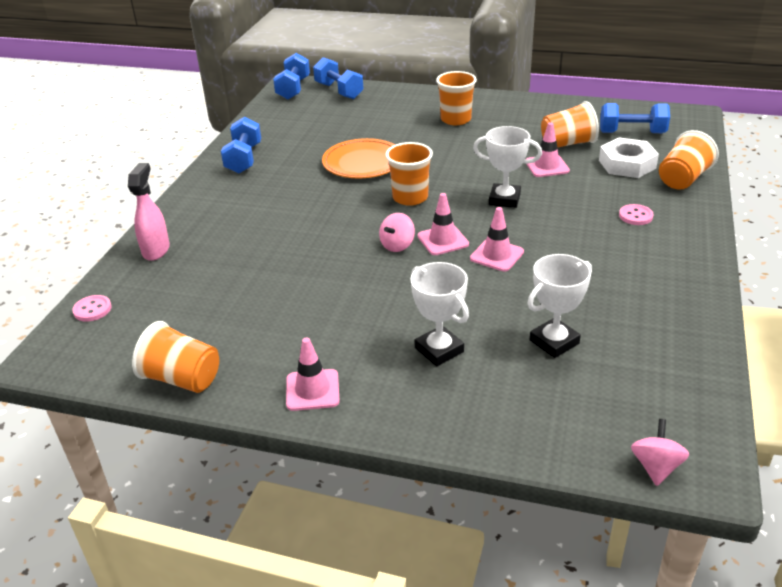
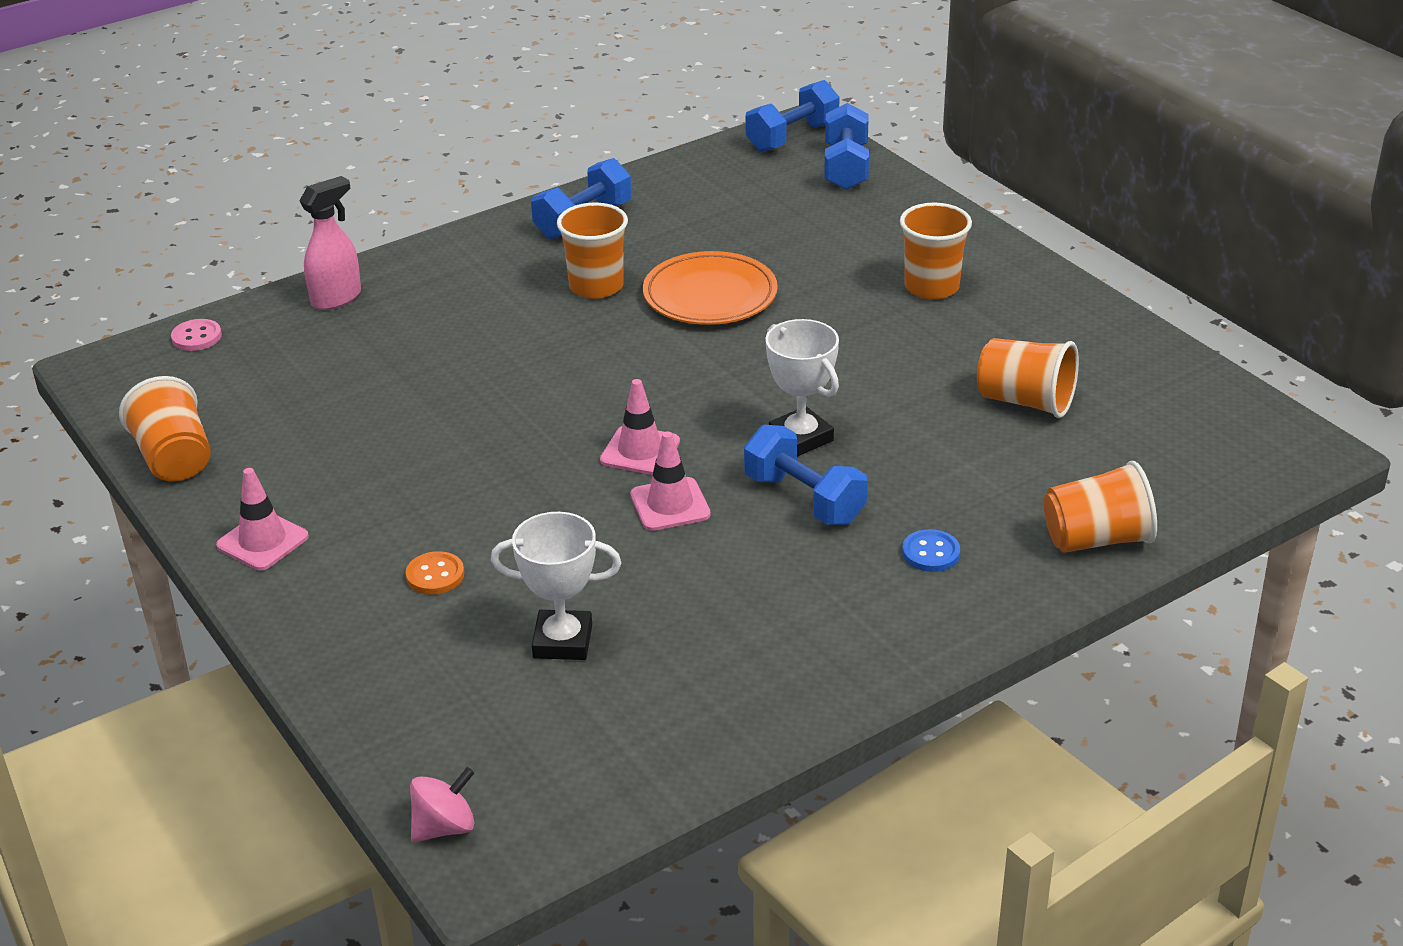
camera: 40 degrees right, 0 degrees up
pink spinning top [379,213,415,252] -> none
orange cup [386,142,433,206] -> orange cup moved to [557,203,628,299]
white trophy [411,262,469,366] -> orange button [406,551,464,595]
pink traffic cone [526,122,570,177] -> none
white nut [599,138,659,178] -> none
blue dumbbell [600,103,670,133] -> blue dumbbell moved to [744,425,868,525]
pink button [619,204,654,225] -> blue button [902,529,960,572]

